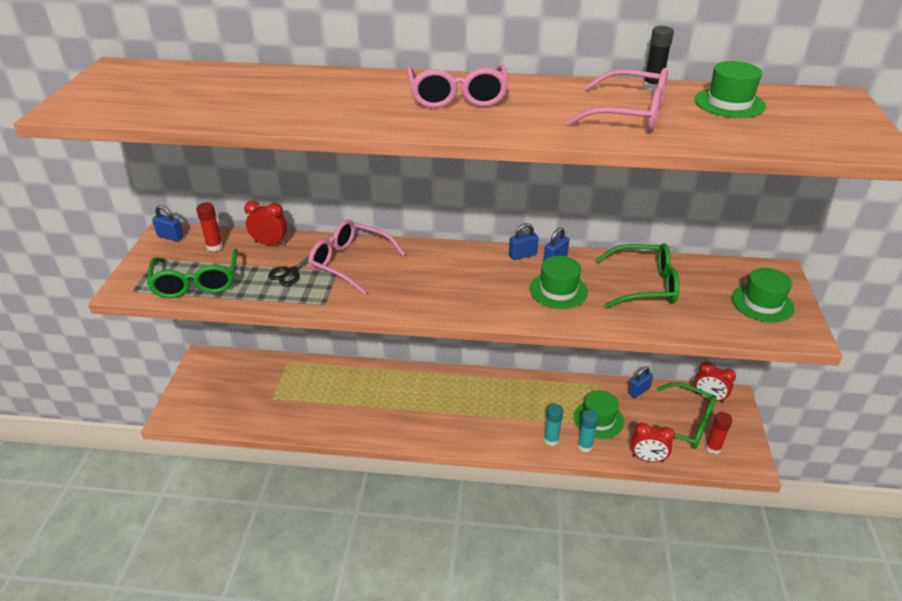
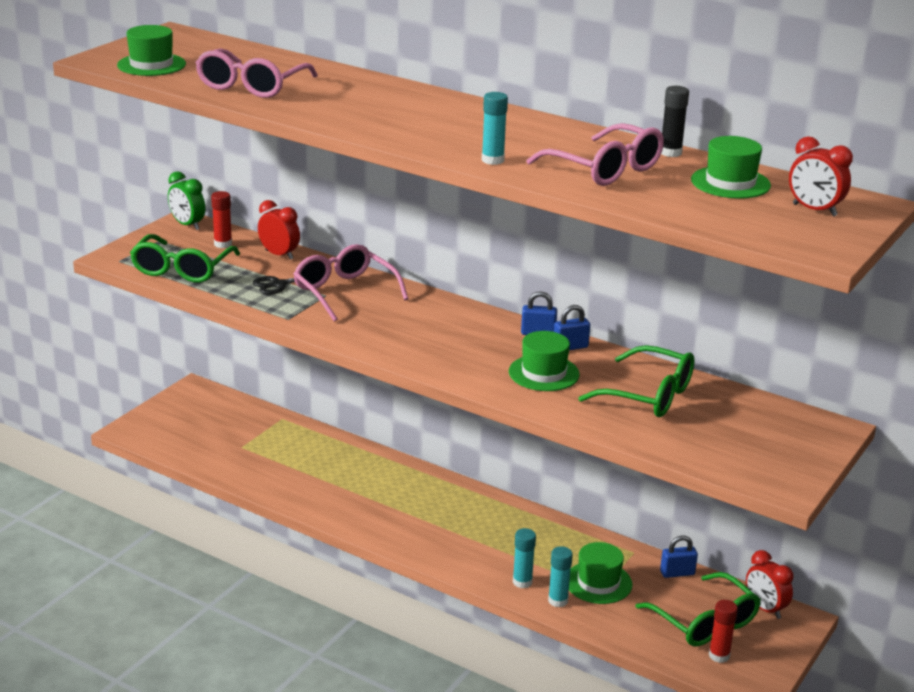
camera: 25 degrees right, 10 degrees down
blue padlock [152,205,184,242] -> green clock [168,171,205,230]
pink glasses [407,64,509,108] -> pink glasses moved to [195,48,318,98]
red clock [631,423,675,462] -> red clock moved to [789,136,853,216]
green hat [732,268,794,322] -> green hat moved to [117,25,186,76]
none -> turquoise glue stick [482,92,508,165]

